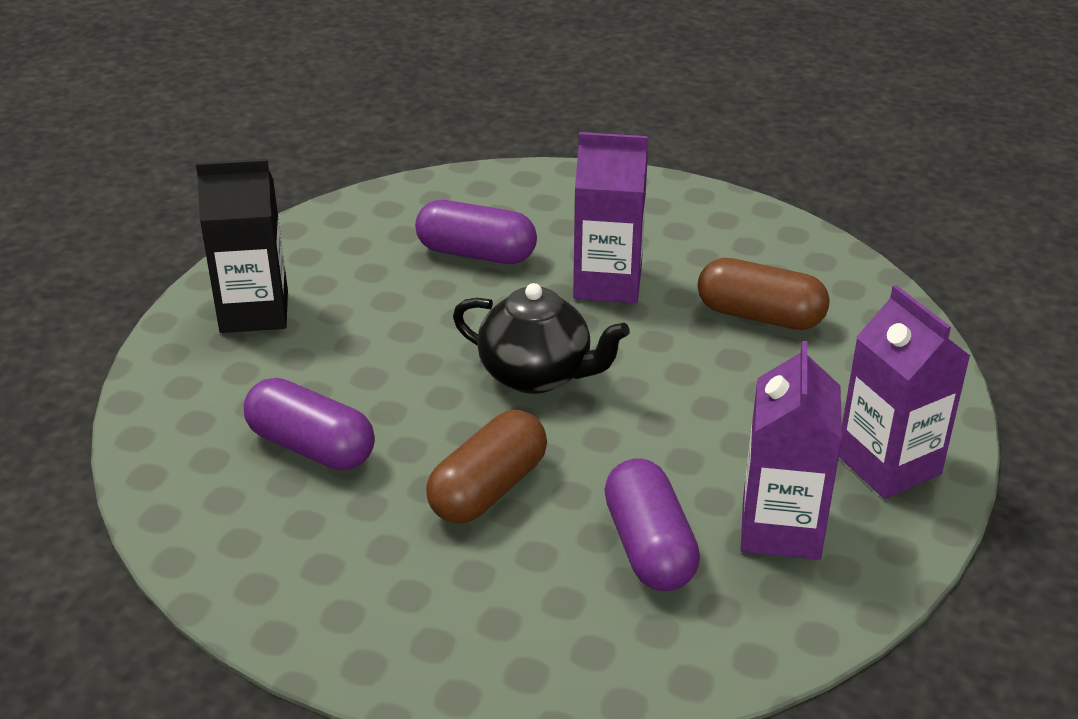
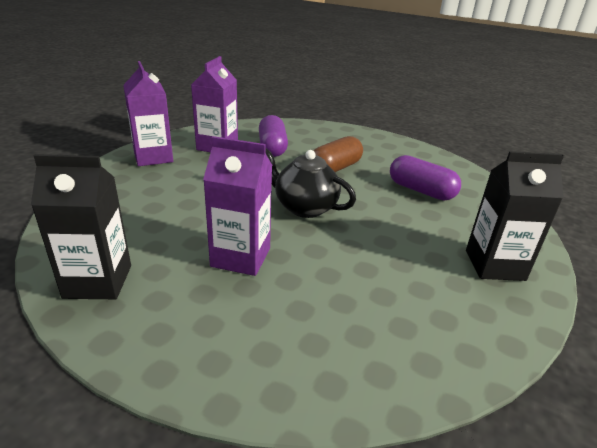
camera: 175 degrees left, 5 degrees down
purple capsule [415,200,537,264] -> none
brown capsule [698,258,830,330] -> none
none -> black carton [31,154,131,299]

